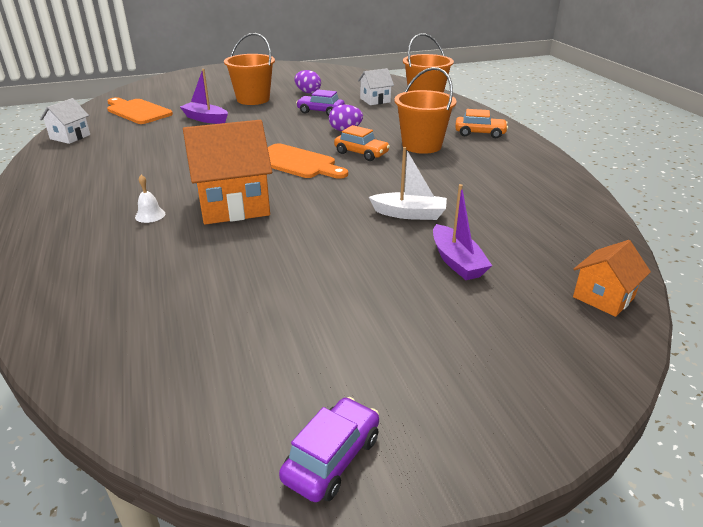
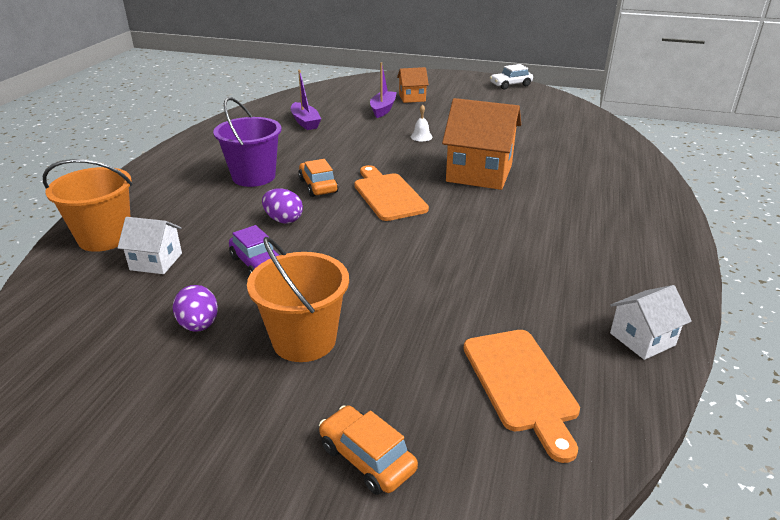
camera: 145 degrees left, 0 degrees up
white bell [135,175,165,223] -> white bell moved to [411,104,433,141]
purple boat [180,69,228,124] -> purple boat moved to [291,70,321,130]
purple car [279,397,379,502] -> white car [490,64,533,90]
white boat [369,147,447,220] -> none
orange bucket [394,67,457,154] -> purple bucket [213,97,281,187]
orange car [455,109,508,138] -> orange car moved to [319,405,418,495]
orange house [573,240,651,317] -> orange house moved to [397,67,429,103]

